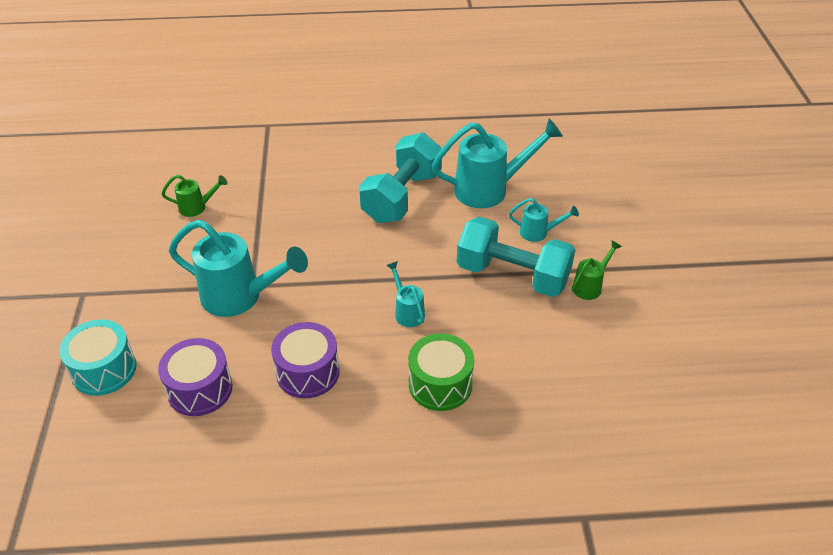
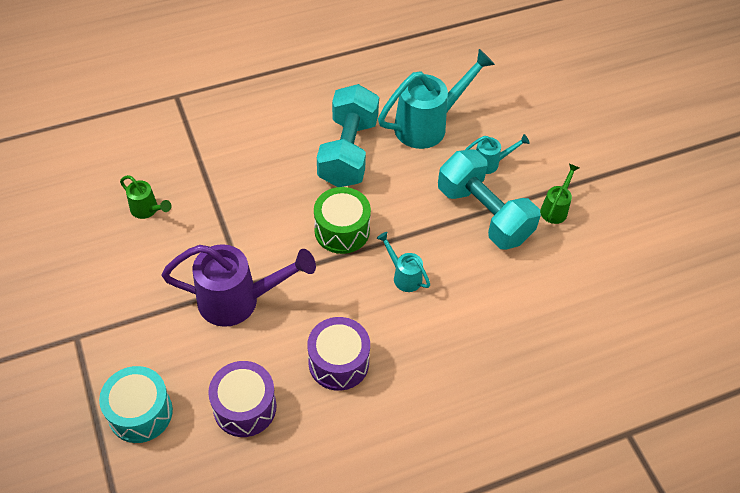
camera: 20 degrees left, 10 degrees up
green watering can [162,175,228,217] -> green watering can turned 60 degrees clockwise [120,175,171,219]
turquoise watering can [169,220,308,317] -> purple watering can [161,244,316,327]
green drum [408,333,474,411] -> green drum moved to [314,187,371,254]
turquoise dumbbell [457,217,575,297] -> turquoise dumbbell turned 45 degrees clockwise [438,150,541,250]

